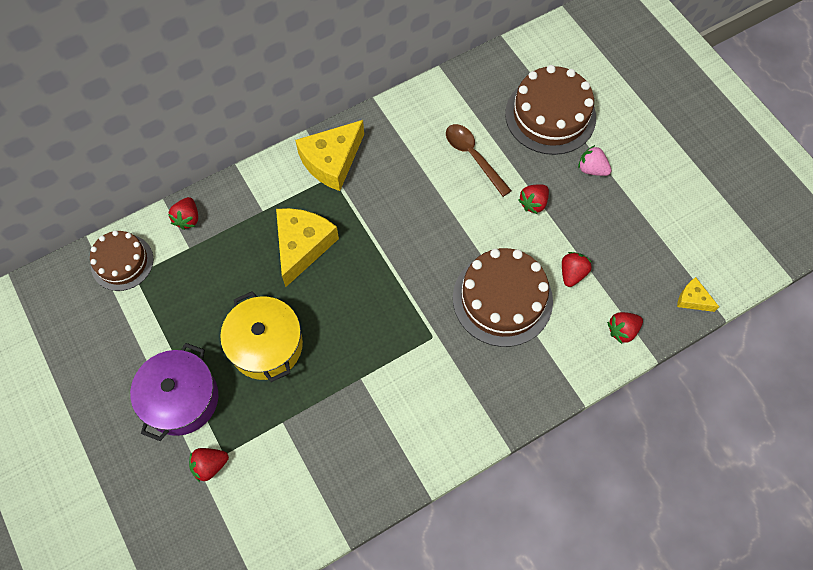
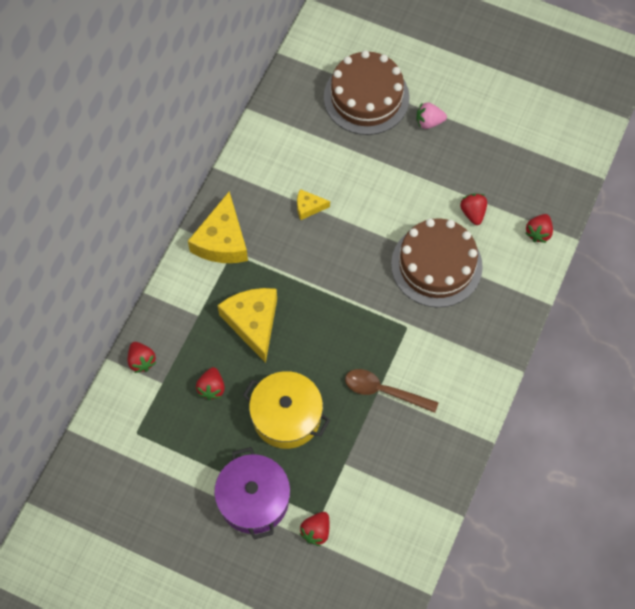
camera: 35 degrees left, 0 degrees up
brown cake [90,230,154,291] -> none
brown spoon [446,124,512,197] -> brown spoon moved to [345,369,439,413]
red strawberry [518,184,549,214] -> red strawberry moved to [196,367,225,400]
yellow cheese [677,277,719,312] -> yellow cheese moved to [297,189,330,220]

